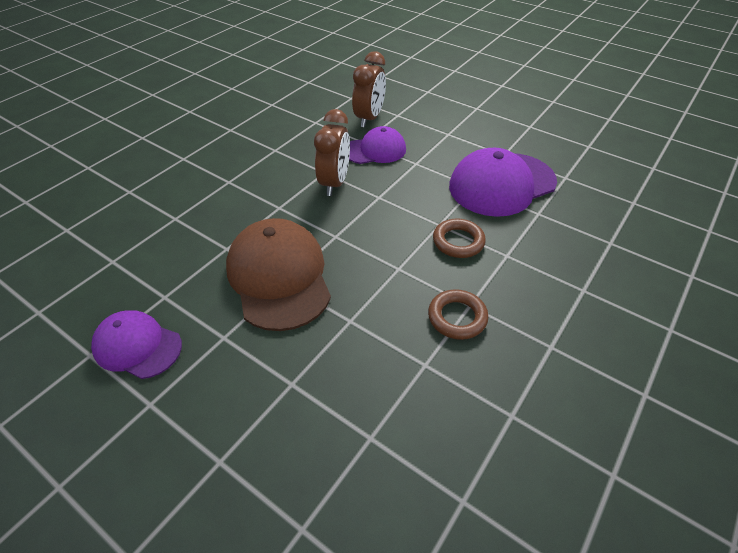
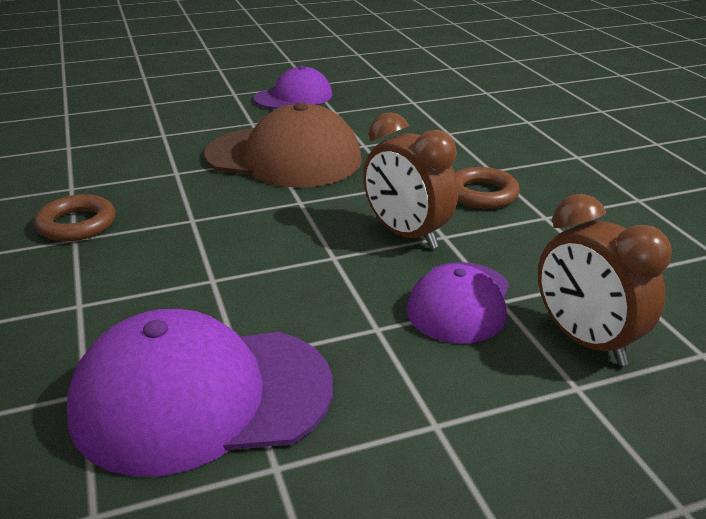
camera: 125 degrees right, 15 degrees down
brown ring [433,218,486,258] -> brown ring moved to [455,167,520,209]
purple cap [449,148,557,217] -> purple cap turned 105 degrees counterclockwise [67,309,333,477]

